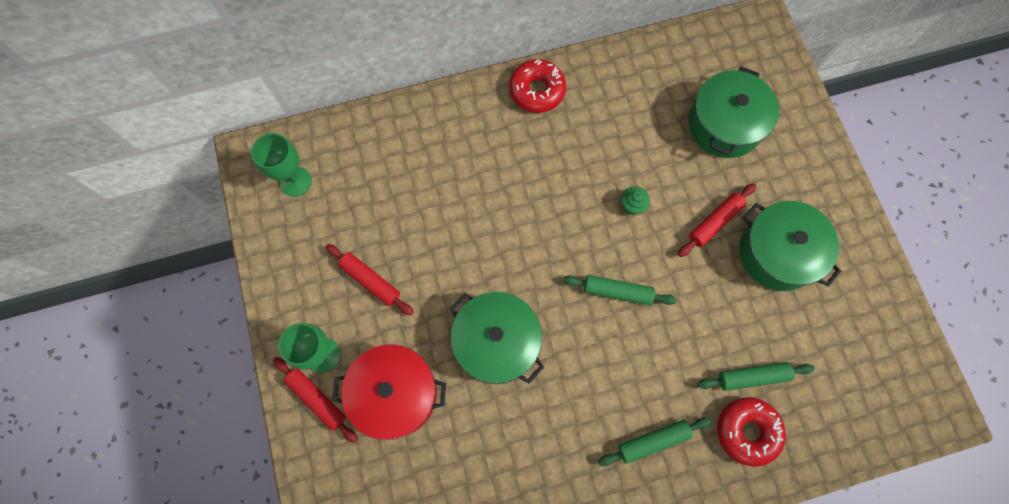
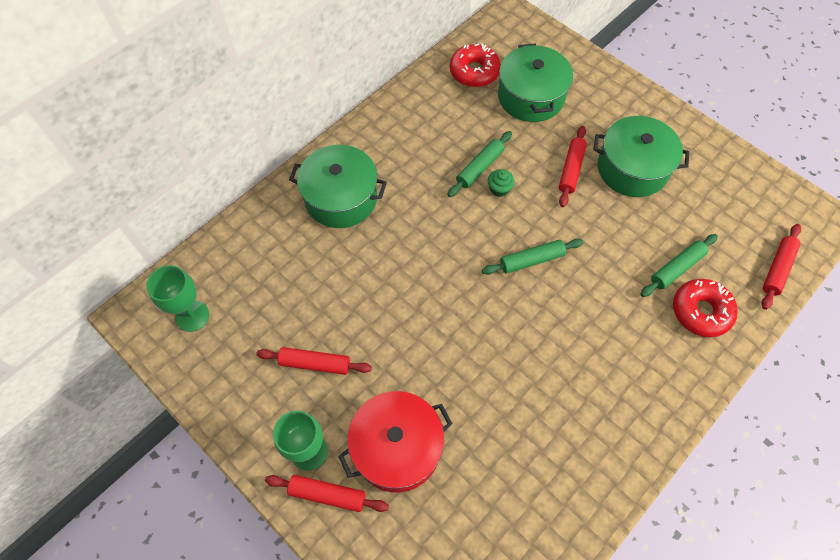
camera: 30 degrees left, 10 degrees down
green pot [450,292,544,384] -> green pot moved to [289,145,387,228]
red donut [509,59,566,113] -> red donut moved to [450,43,501,87]
green rolling pin [598,417,712,466] -> green rolling pin moved to [447,131,512,197]
none -> red rolling pin [762,224,801,310]

